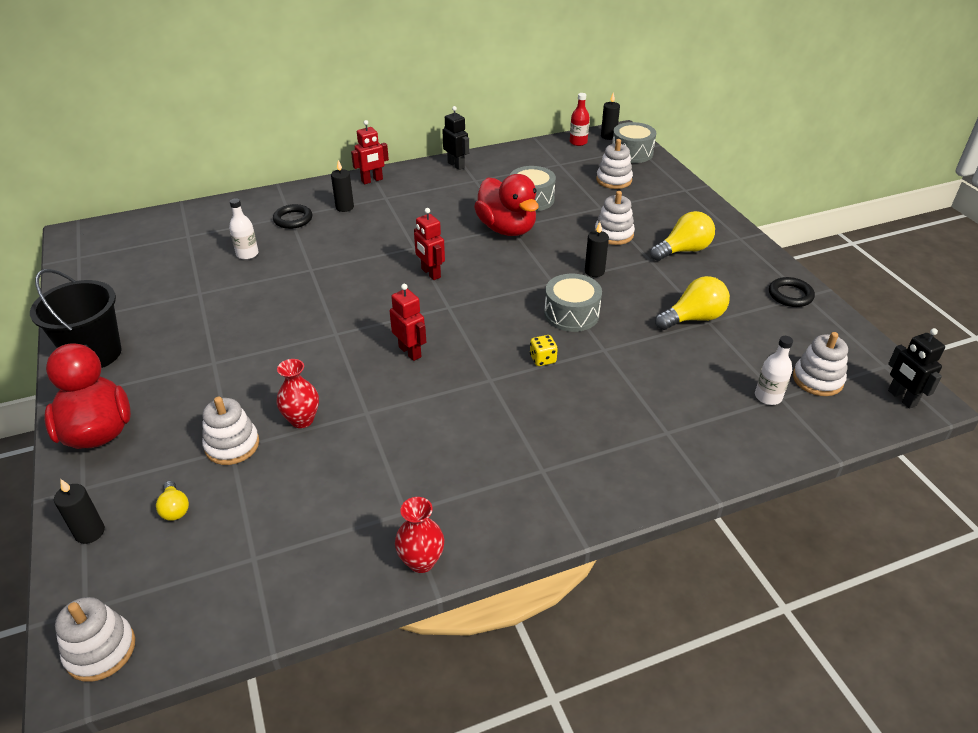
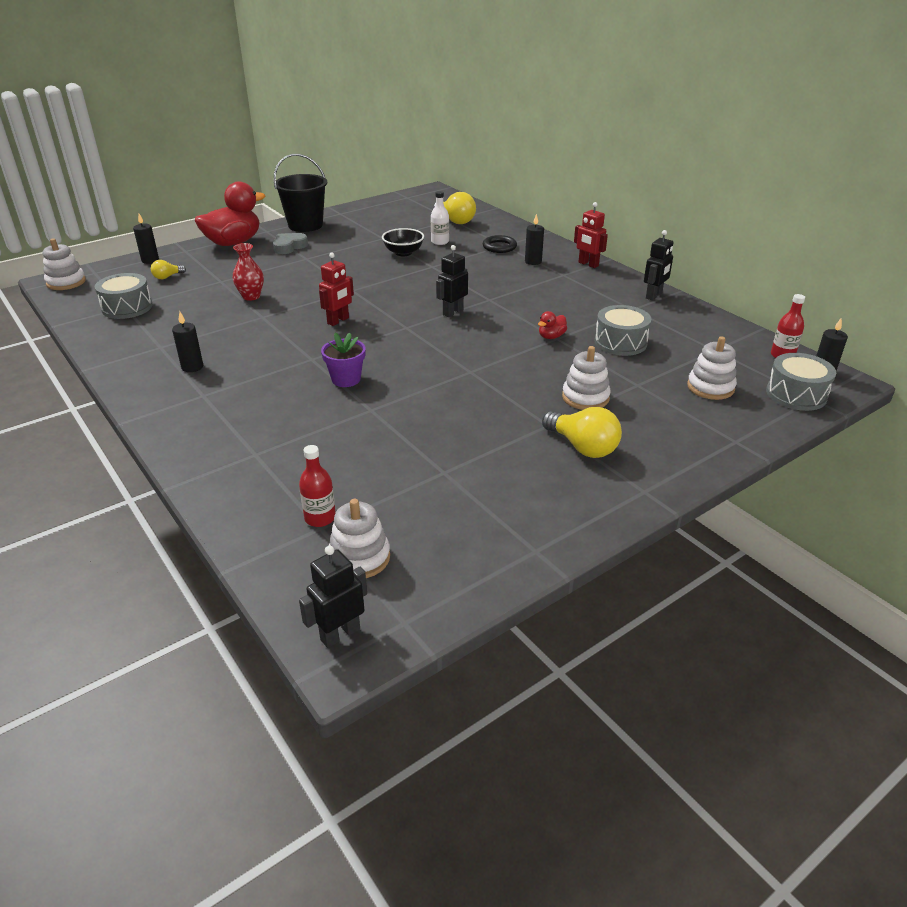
camera: 75 degrees right, 5 degrees down
white stacking toy [202,397,259,465] -> none
red vase [395,497,444,573] -> none
red robot [414,208,445,280] -> black robot [436,245,468,317]
red duck [474,174,539,236] -> red duck [538,311,567,339], size x0.42
yellow dice [530,335,558,366] -> purple flower pot [321,333,366,387]
grey drum [544,274,602,332] -> grey drum moved to [95,273,153,319]
black candle [585,222,609,277] -> black candle moved to [172,312,203,372]
yellow light bulb [655,276,730,330] -> yellow light bulb moved to [433,192,476,224]
white bottle [755,336,793,405] -> red bottle [299,445,336,527]
black ring [769,277,815,307] -> none
none -> grey heart [273,233,308,254]
none -> black bowl [382,228,424,256]

